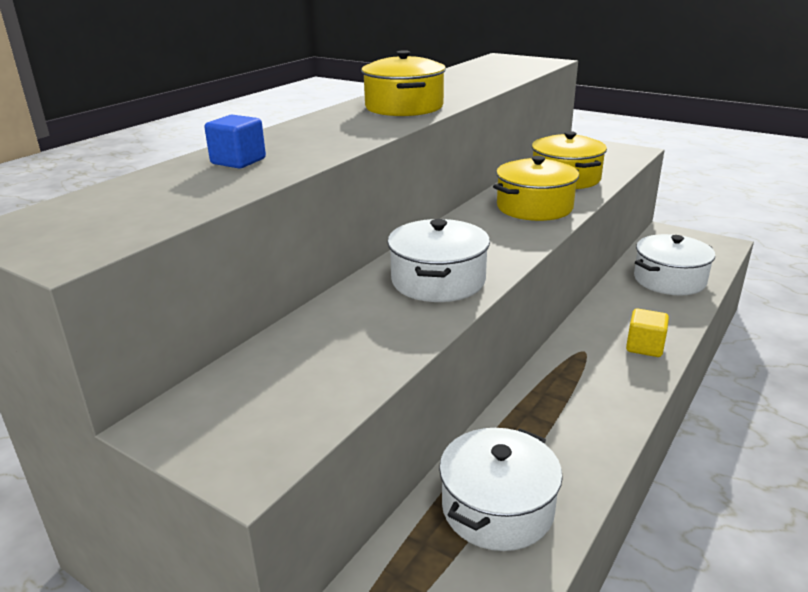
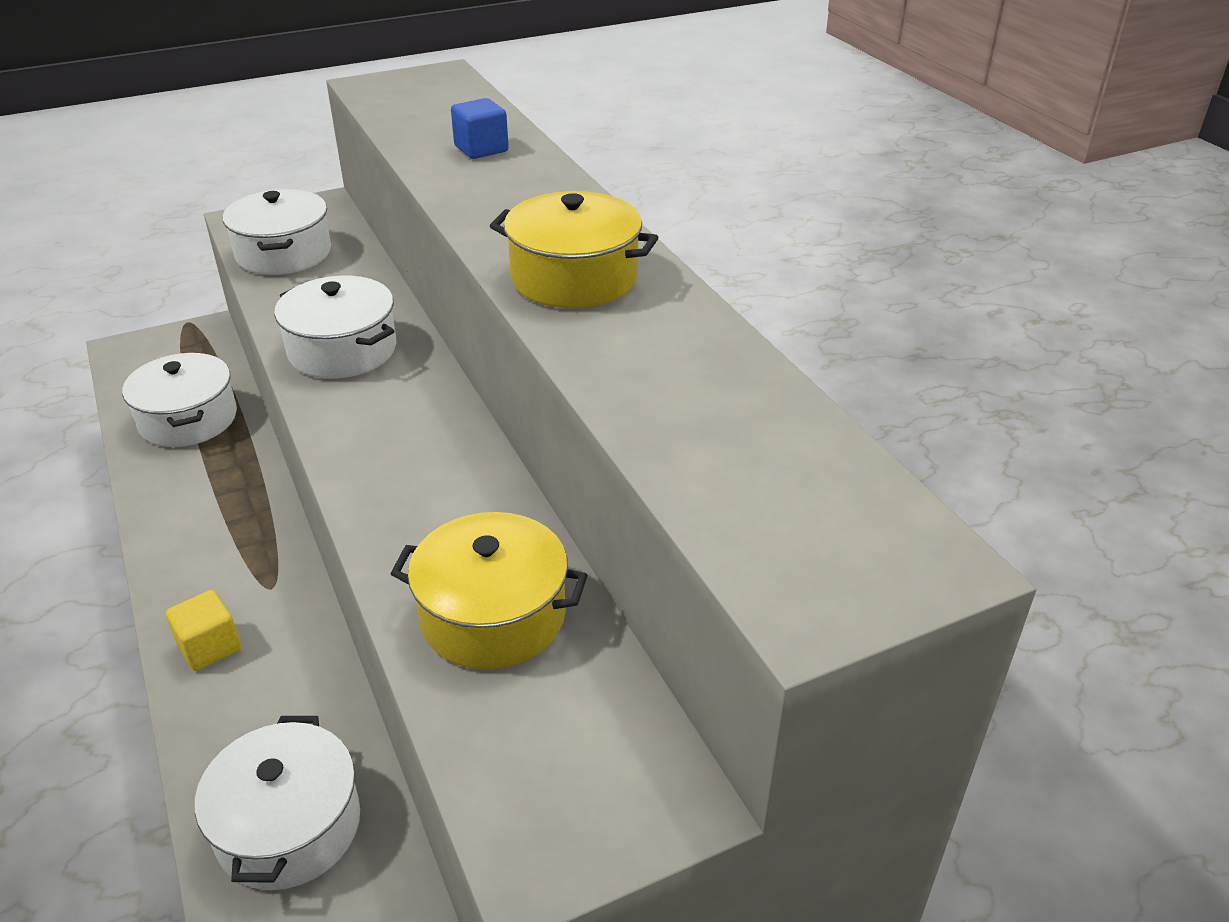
camera: 120 degrees right, 10 degrees up
yellow pot [493,156,579,221] -> none
none -> white pot [223,189,331,275]

